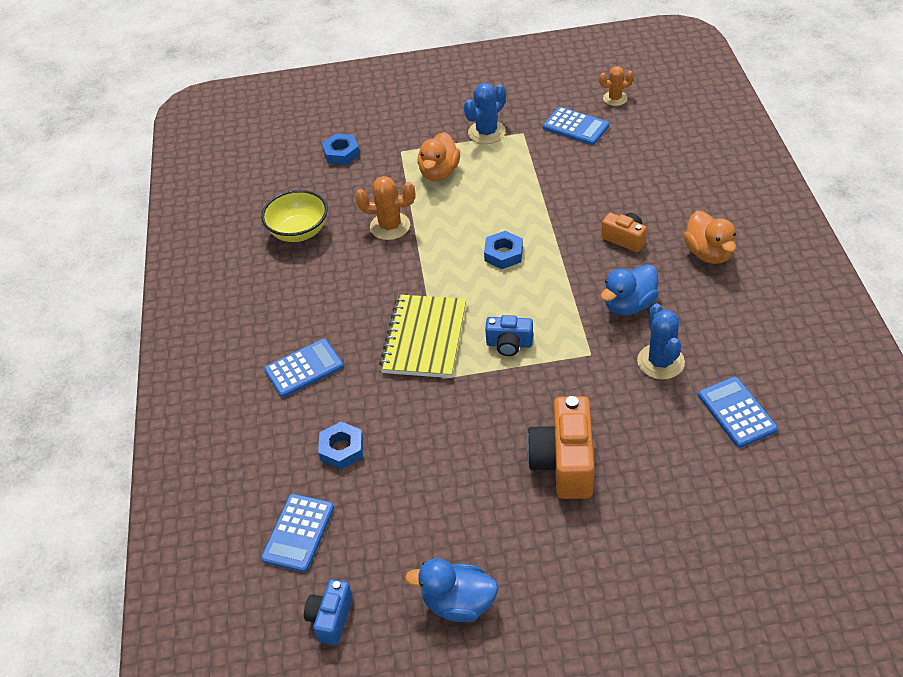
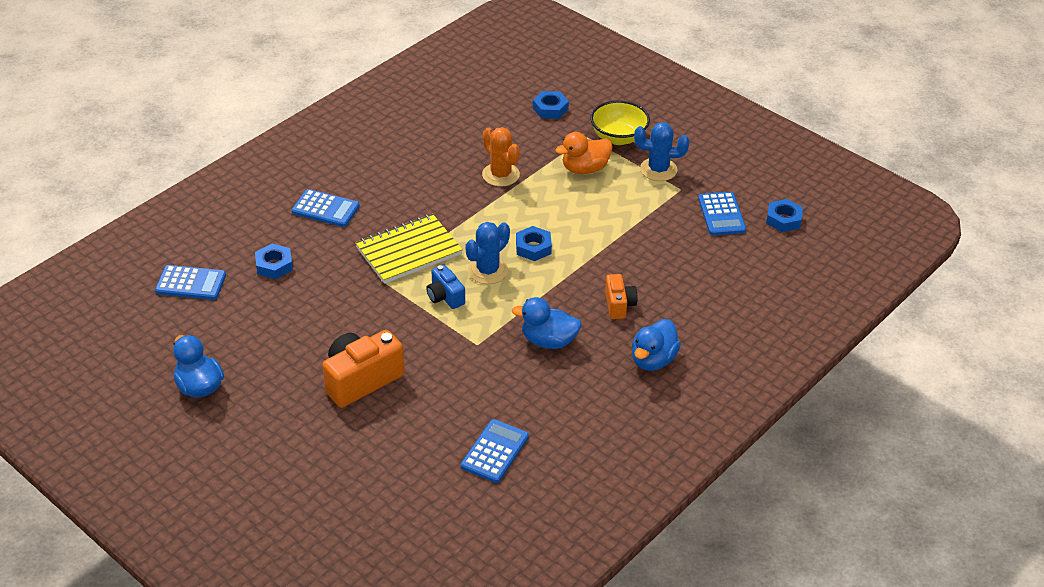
camera: 45 degrees right, 5 degrees down
yellow bowl [261,190,328,242] -> yellow bowl moved to [590,100,650,145]
blue calculator [261,494,334,572] -> blue calculator turned 150 degrees counterclockwise [155,265,226,300]
blue camera [304,579,353,645] -> none
orange cactus [599,66,634,106] -> blue nut [766,199,803,232]
blue cactus [637,303,685,380] -> blue cactus moved to [465,222,510,284]
orange duck [684,211,736,264] -> blue duck [632,319,681,371]

